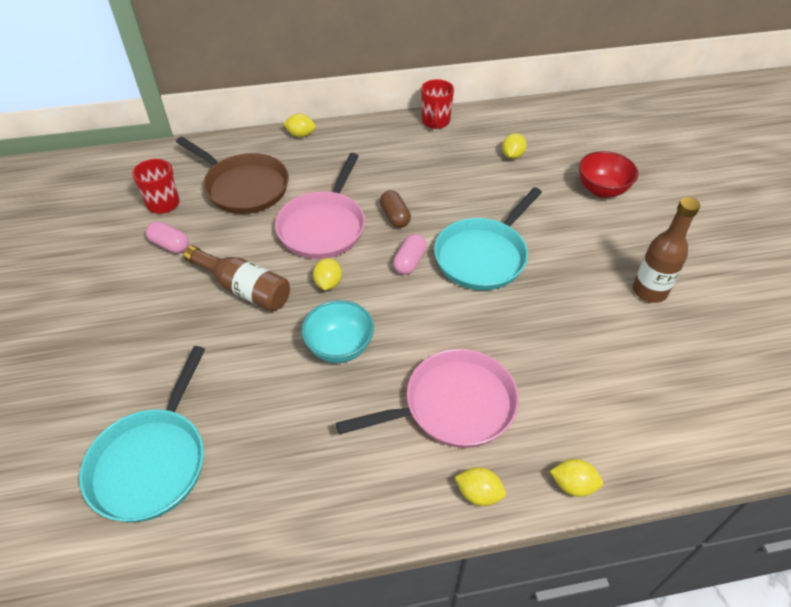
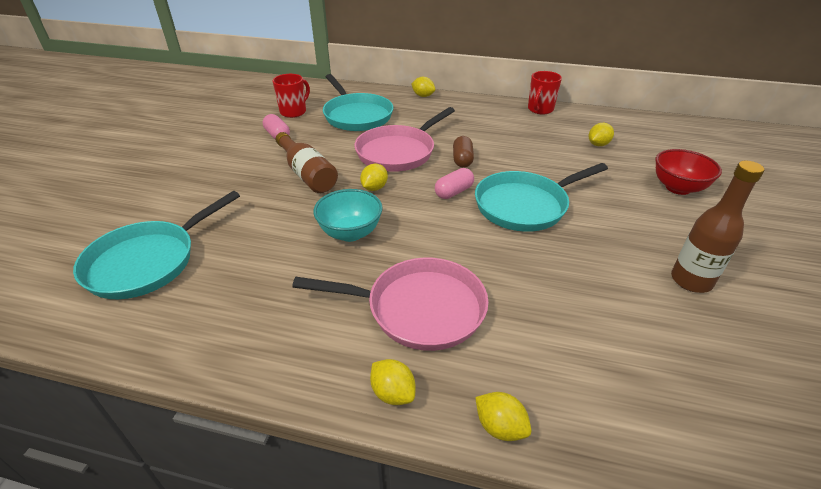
camera: 25 degrees right, 10 degrees down
brown pan [176,137,289,214] -> turquoise pan [323,74,393,131]

